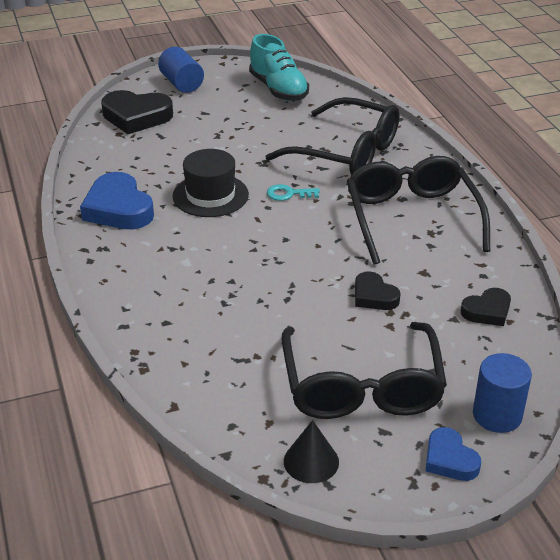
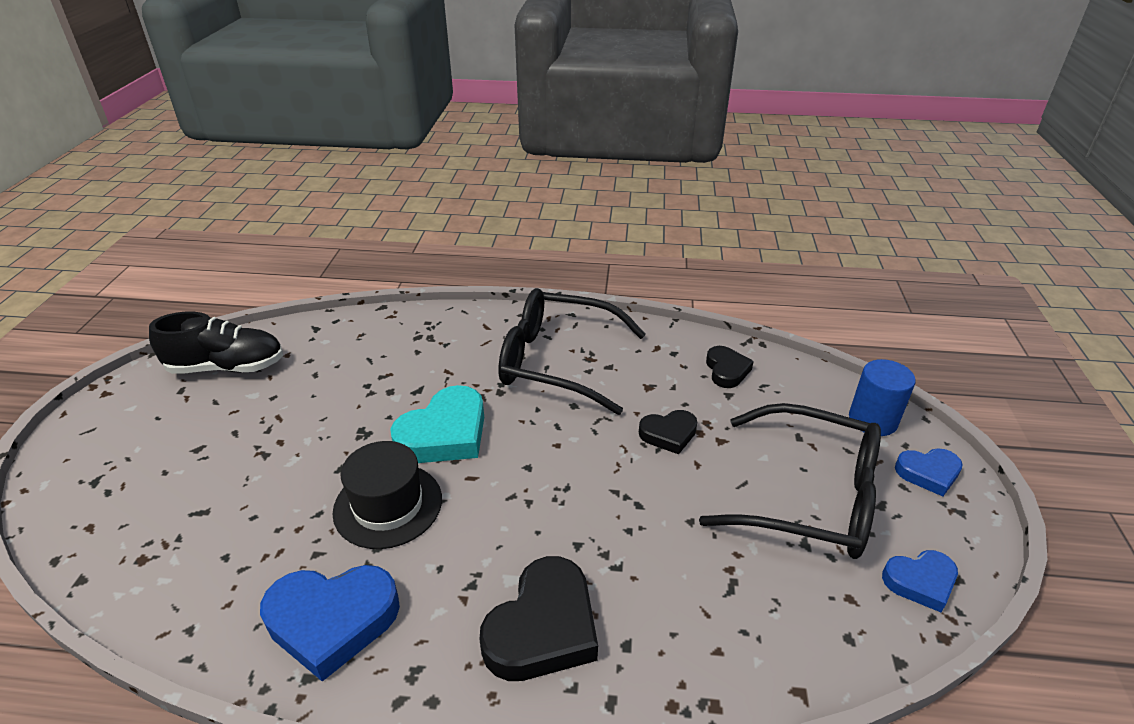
camera: 65 degrees left, 0 degrees up
black heart [101,90,173,134] -> black heart moved to [479,556,598,681]
blue cylinder [158,47,204,93] -> none
turquoise shoe [249,34,309,101] -> black shoe [149,312,283,374]
black glasses [265,97,399,176] -> none
turquoise key [267,184,320,201] -> turquoise heart [390,385,484,463]
black cone [284,420,339,483] -> blue heart [882,550,958,612]

